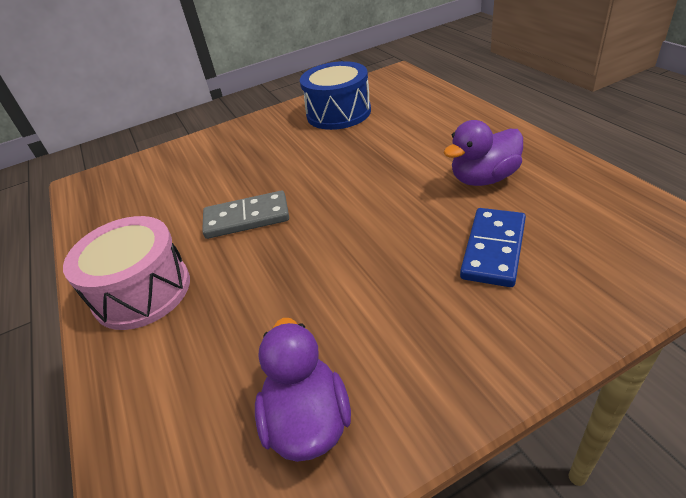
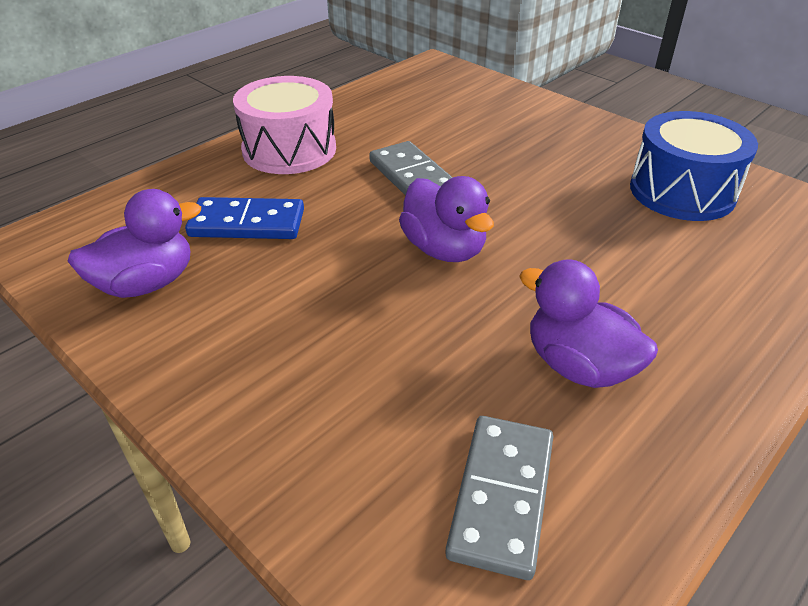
camera: 65 degrees right, 0 degrees up
blue domino [460,208,526,287] -> blue domino moved to [185,197,304,239]
none -> purple duck [399,176,494,262]
none -> grey domino [445,416,553,580]

